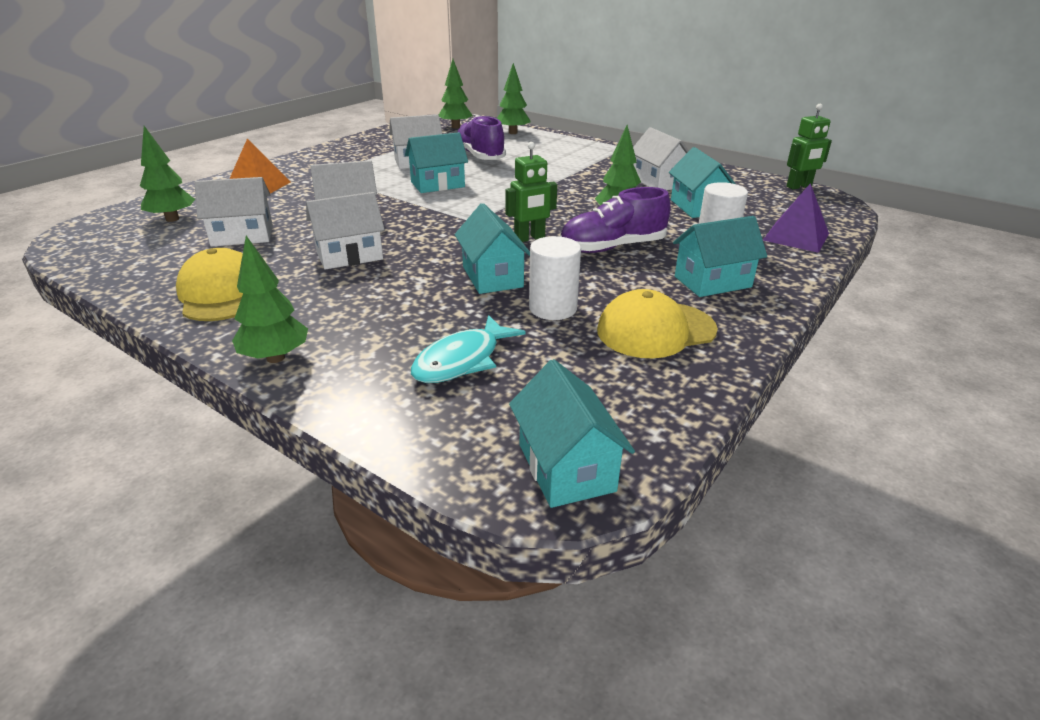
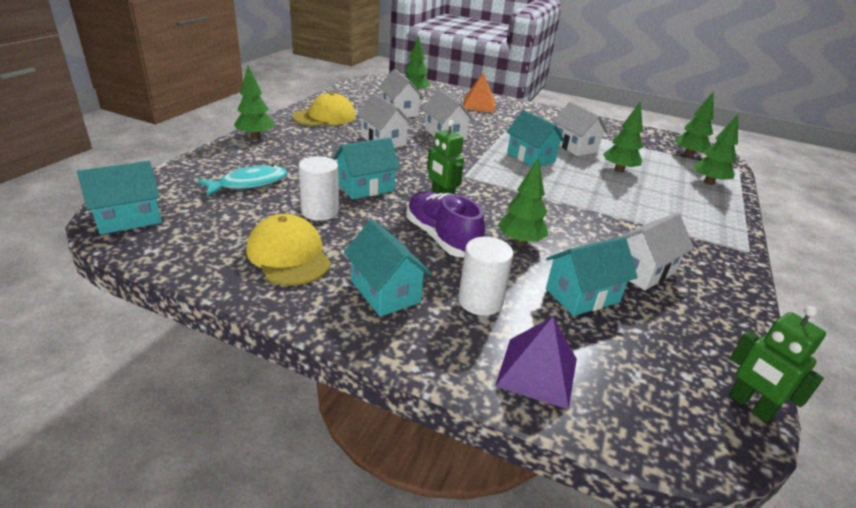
camera: 75 degrees right, 0 degrees up
turquoise fish [411,315,526,383] -> turquoise fish turned 120 degrees clockwise [197,165,287,196]
purple shoe [458,115,506,160] -> green tree [603,101,643,173]

